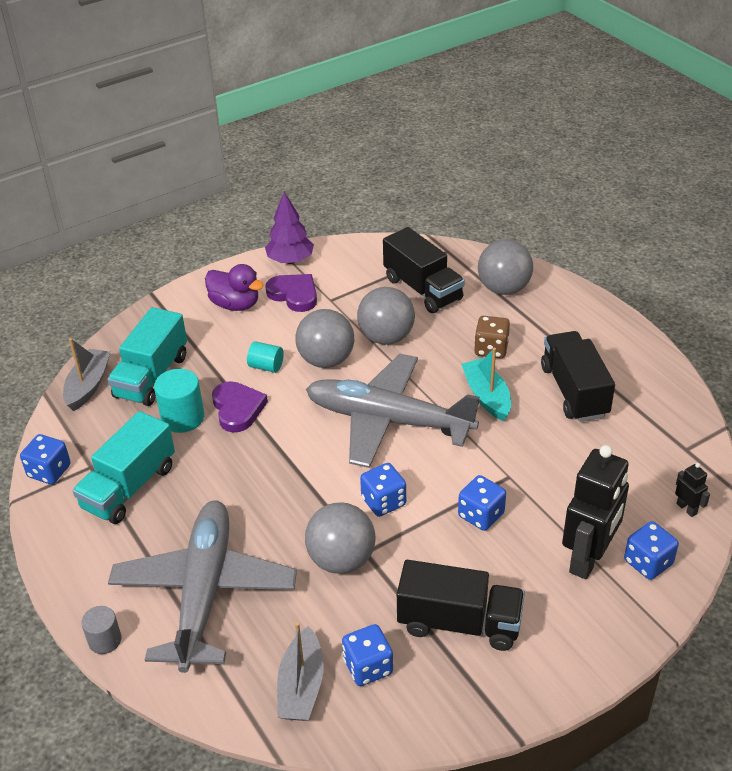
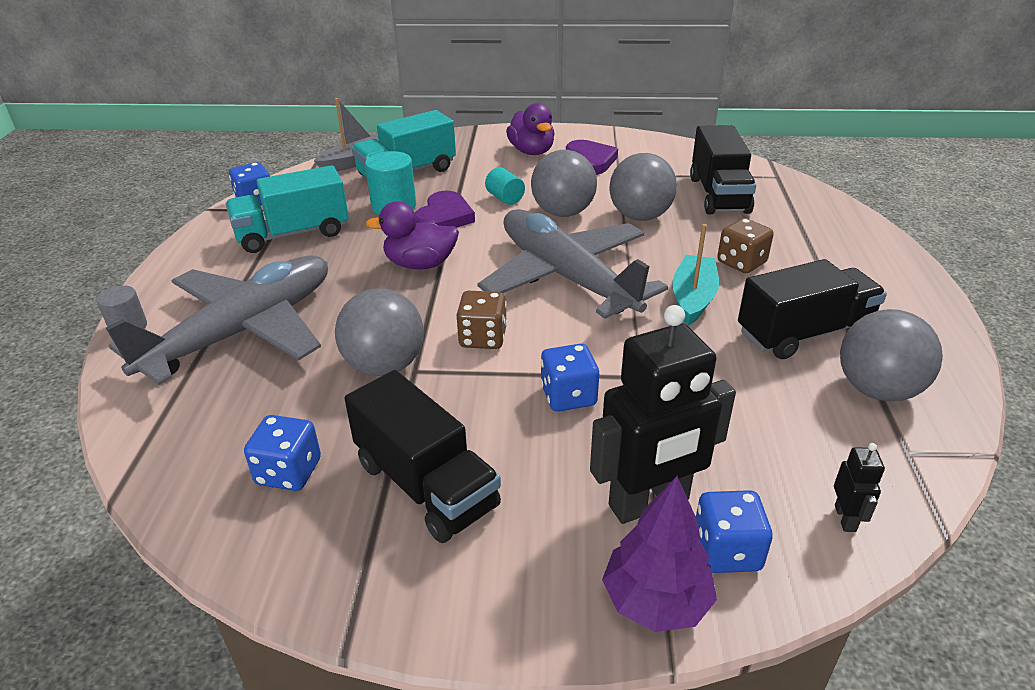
camera: 35 degrees right, 5 degrees down
purple tree [265,192,314,264] -> purple tree moved to [602,476,717,632]
grey boat [277,622,324,721] -> none
blue dice [360,463,406,517] -> brown dice [456,291,507,349]
grey ball [478,239,533,295] -> grey ball moved to [840,309,943,401]
black truck [541,331,615,422] -> black truck turned 45 degrees clockwise [738,259,887,359]
none -> purple duck [366,201,459,269]

